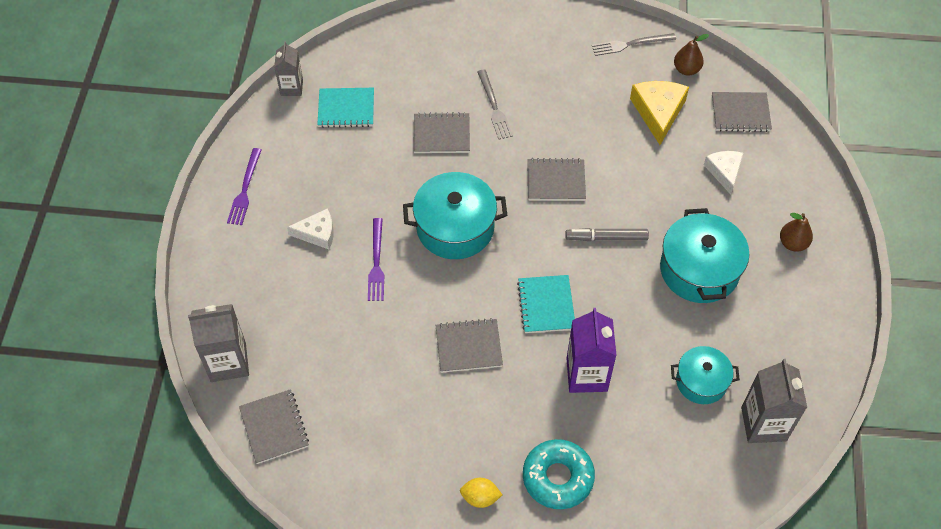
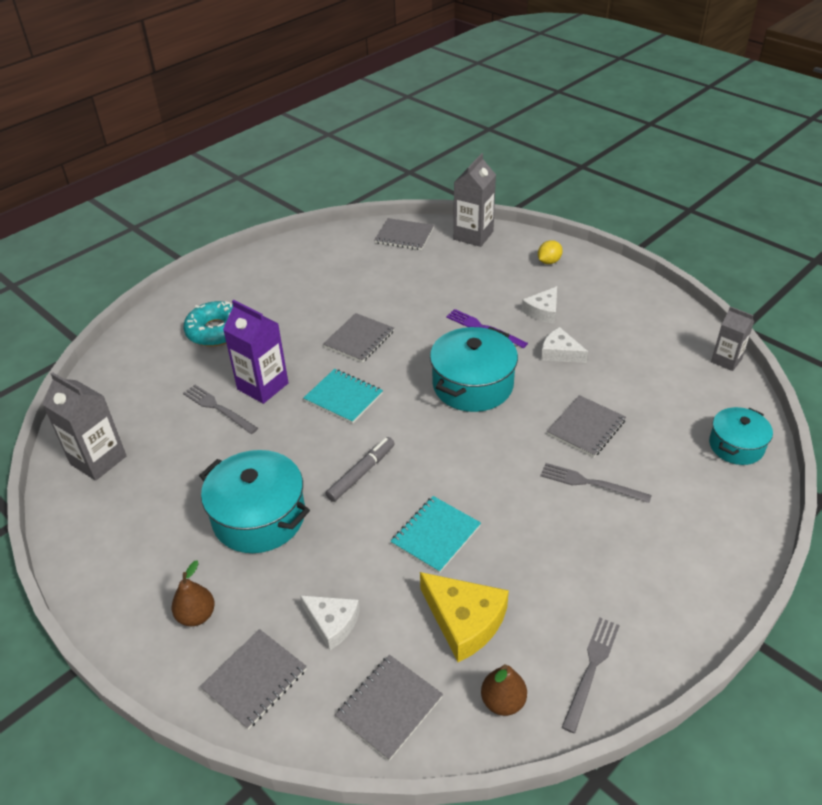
camera: 130 degrees right, 15 degrees down
purple fork [227,148,261,225] -> none
turquoise notebook [317,88,374,128] -> turquoise notebook moved to [391,496,481,573]
yellow lemon [460,478,502,508] -> yellow lemon moved to [538,240,563,264]
grey notebook [527,158,586,201] -> grey notebook moved to [200,629,307,730]
turquoise pot [671,346,740,404] -> turquoise pot moved to [709,407,773,465]
none -> grey fork [183,385,258,434]
none -> white cheese [541,327,588,363]

